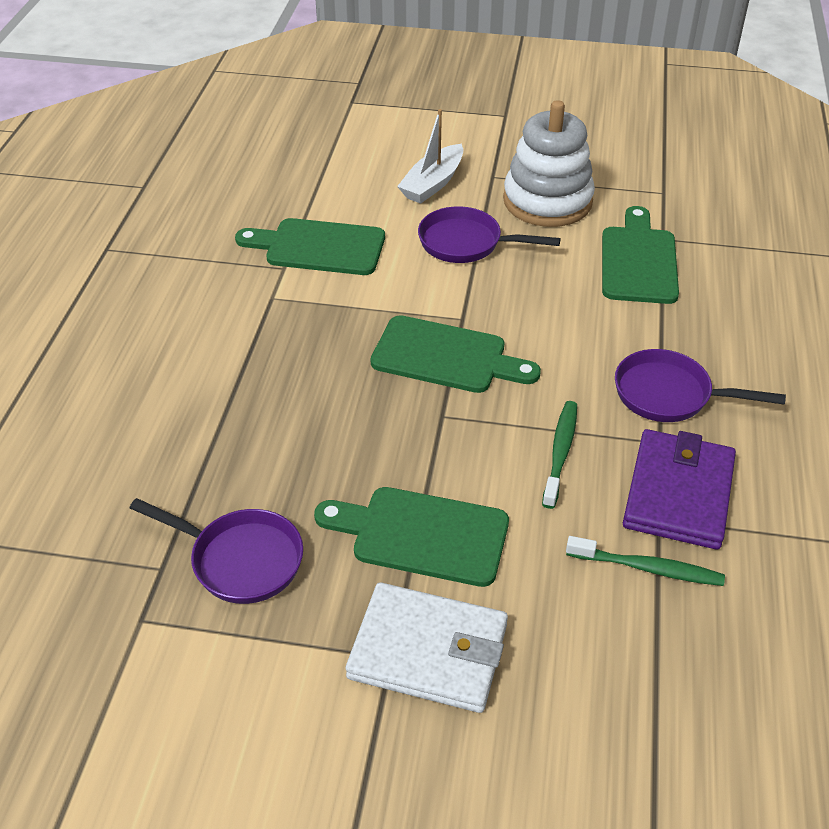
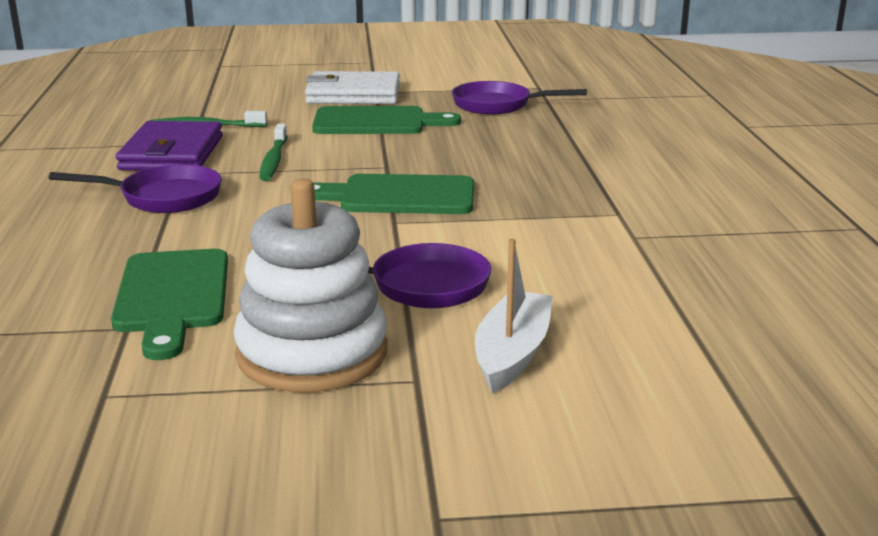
camera: 165 degrees right, 20 degrees down
green cutting board [235,218,385,275] -> none

